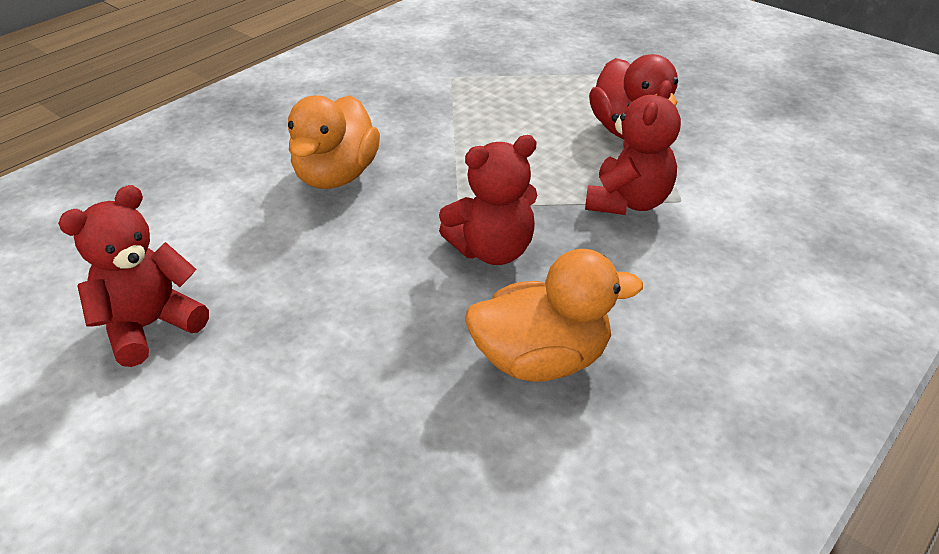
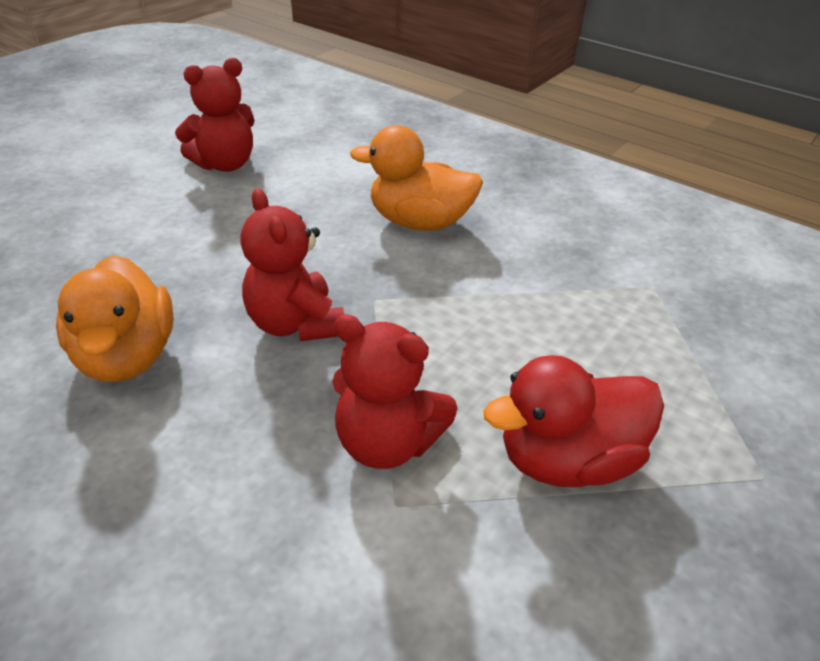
camera: 85 degrees right, 0 degrees up
red teddy bear [58,185,209,367] -> red teddy bear turned 105 degrees clockwise [175,58,255,172]

